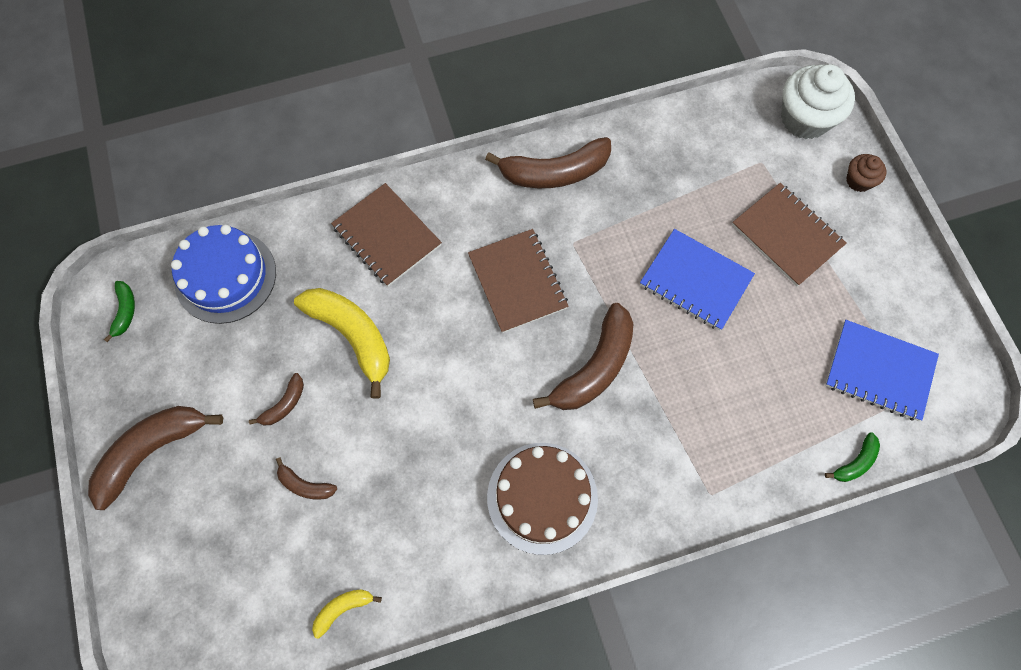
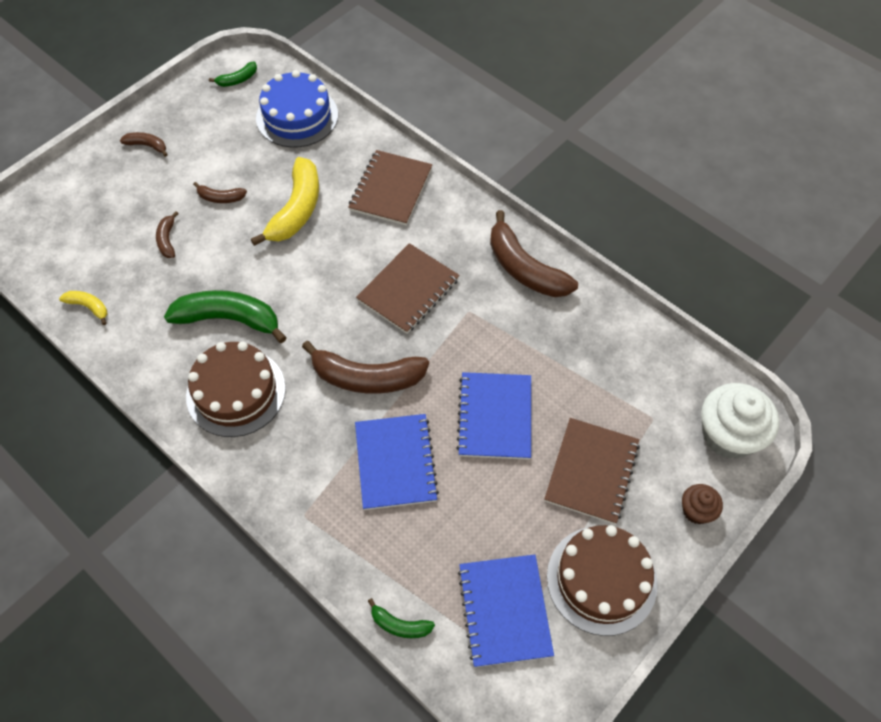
camera: 60 degrees right, 10 degrees down
brown banana [88,406,223,510] -> brown banana [120,132,168,157], size x0.48
none -> green banana [164,290,287,343]
none -> blue notebook [355,414,439,510]
none -> brown cake [547,525,658,636]

